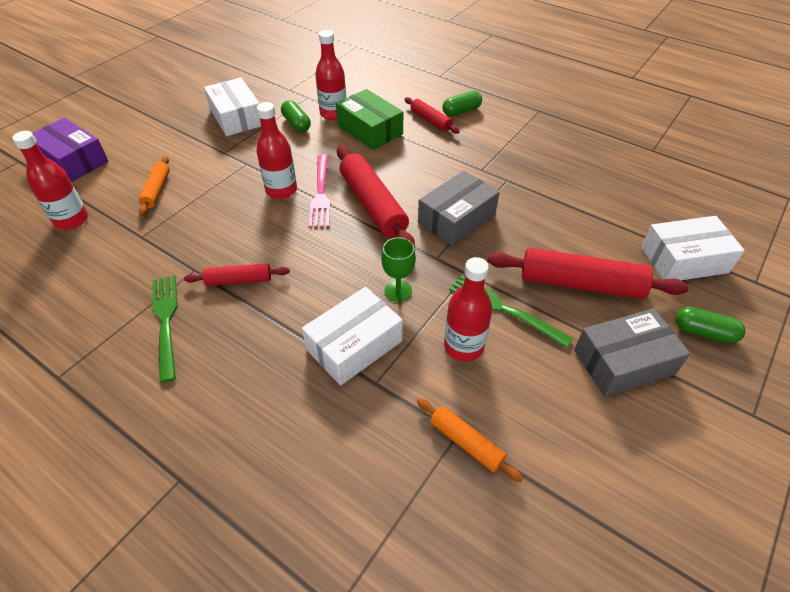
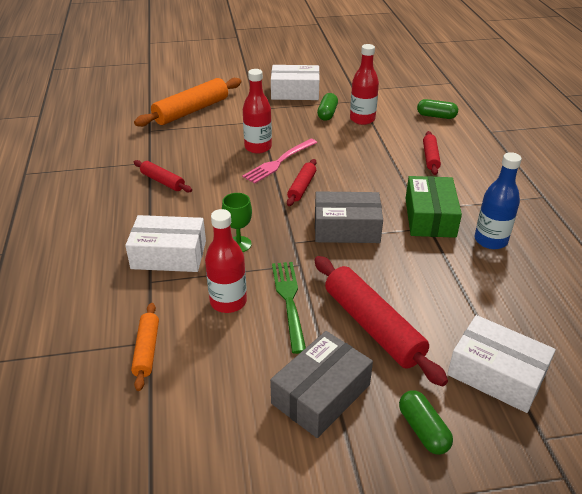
camera: 45 degrees right, 10 degrees down
red bottle [12,131,88,230] -> none
purple box [32,118,109,182] -> none
orange rolling pin [139,156,170,216] -> orange rolling pin [134,78,241,127], size x1.85
green fork [152,276,178,383] -> none
white box [204,78,261,136] -> white box turned 75 degrees clockwise [271,65,320,100]
green box [336,89,403,150] -> green box moved to [405,176,462,238]
red rolling pin [337,145,415,249] -> red rolling pin [287,159,317,206], size x0.54
green capsule [442,91,482,116] -> green capsule moved to [417,99,458,119]
grey box [574,308,690,397] -> grey box turned 75 degrees counterclockwise [270,331,373,438]
none -> blue bottle [475,152,522,249]

